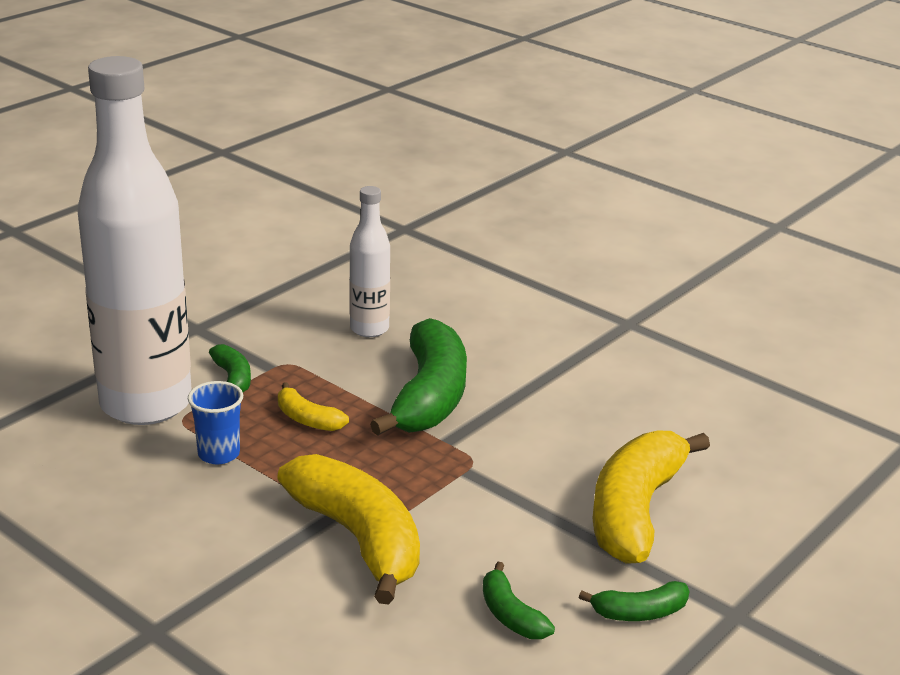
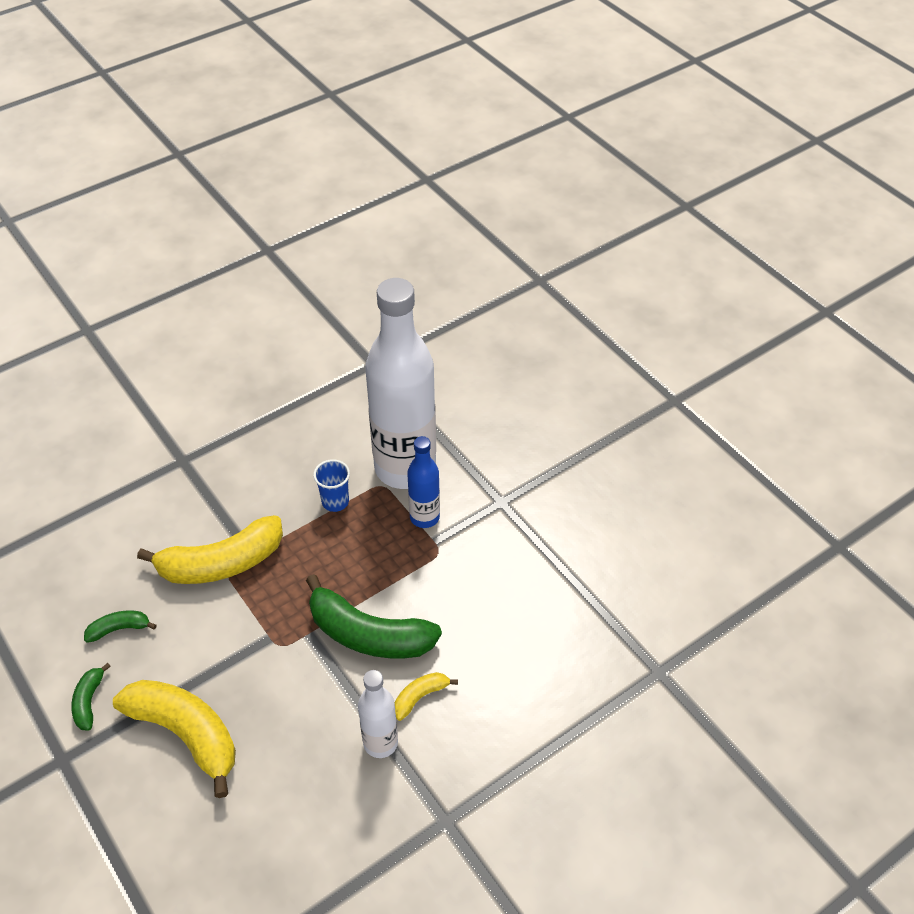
camera: 105 degrees right, 20 degrees up
green banana [209,344,251,392] -> blue bottle [407,436,440,528]
yellow banana [278,382,349,431] -> yellow banana moved to [395,672,458,721]
white bottle [349,186,390,337] -> white bottle moved to [358,670,398,758]

